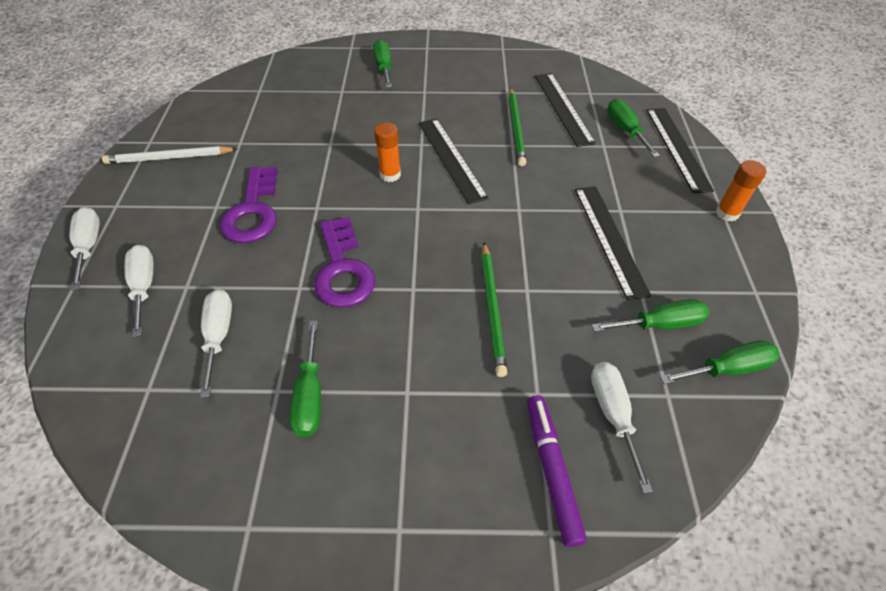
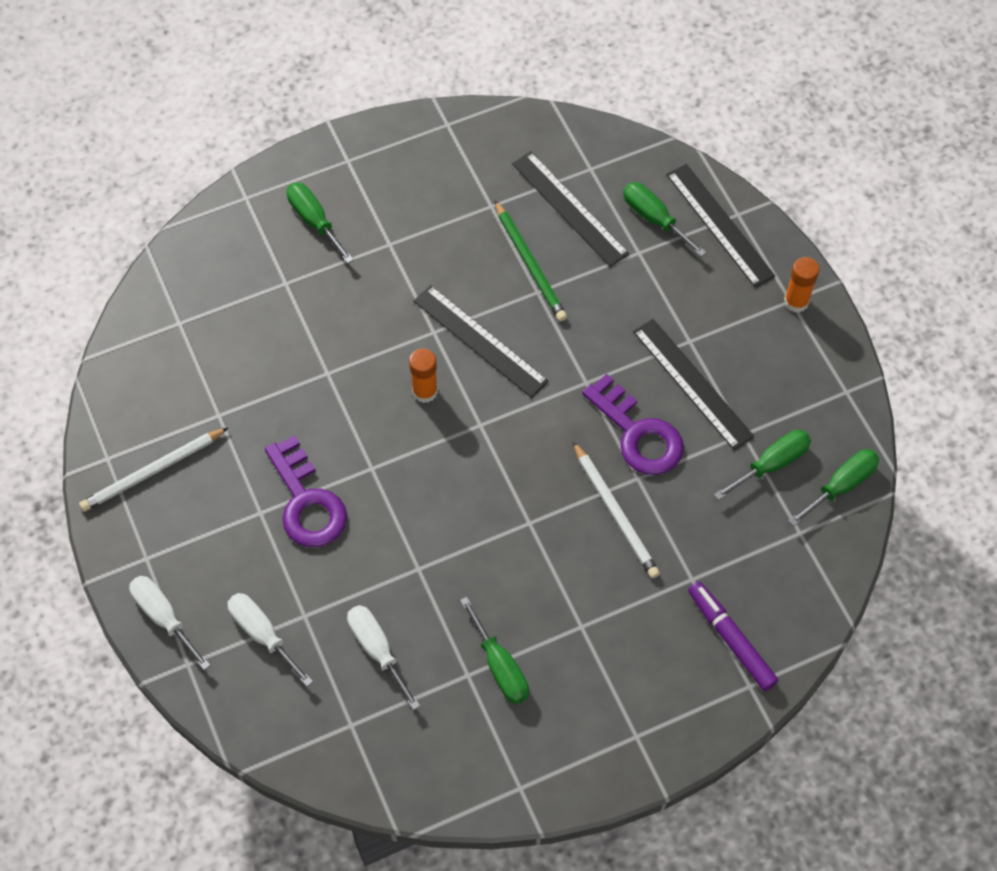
camera: 25 degrees left, 10 degrees up
purple key [314,217,375,308] -> purple key moved to [582,374,684,475]
green pencil [481,242,507,377] -> white pencil [573,441,660,578]
white screwdriver [591,362,653,494] -> none

